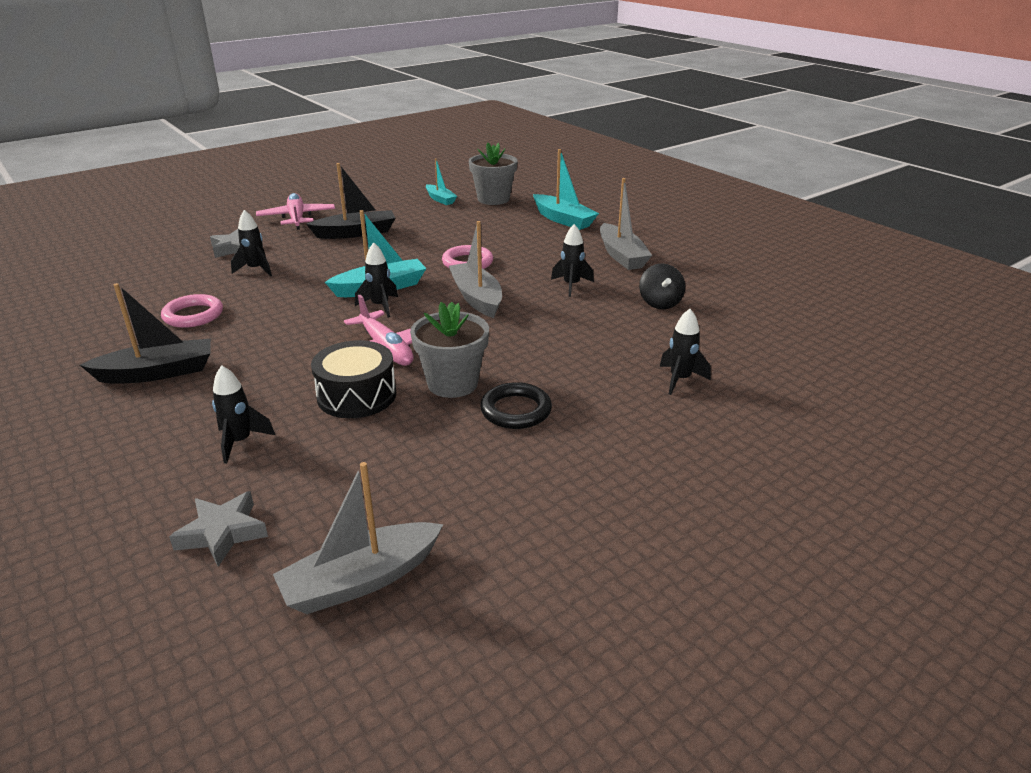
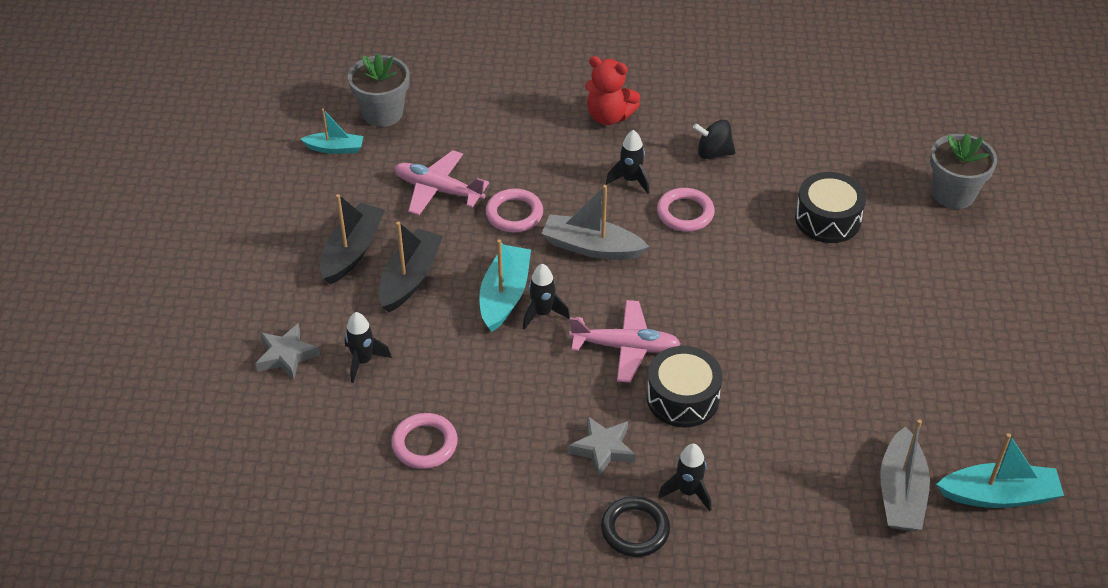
camera: 50 degrees left, 15 degrees up
black boat [80,283,211,384] -> black boat moved to [379,222,443,312]
grey star [169,491,268,567] -> grey star moved to [568,416,636,477]
pink plane [256,193,335,230] -> pink plane moved to [394,150,489,215]
grey flower pot [410,302,489,398] -> grey flower pot moved to [930,133,997,209]
black ring [480,382,552,429] -> black ring moved to [601,496,670,557]
turquoise boat [533,149,599,230] -> turquoise boat moved to [936,433,1064,508]
grey boat [600,178,652,270] -> red teddy bear [585,56,640,125]
black spinning top [639,263,685,309] -> black spinning top turned 150 degrees clockwise [693,120,736,159]
black rocket [660,309,711,395] -> black drum [795,172,866,243]
none -> pink ring [657,188,715,231]

